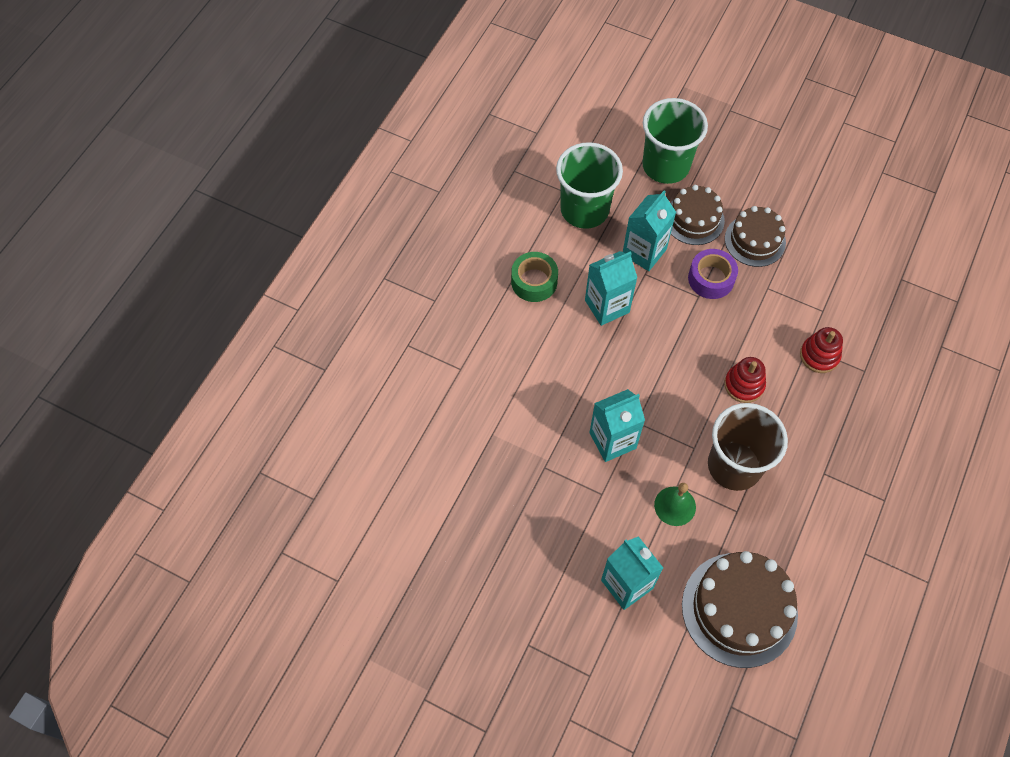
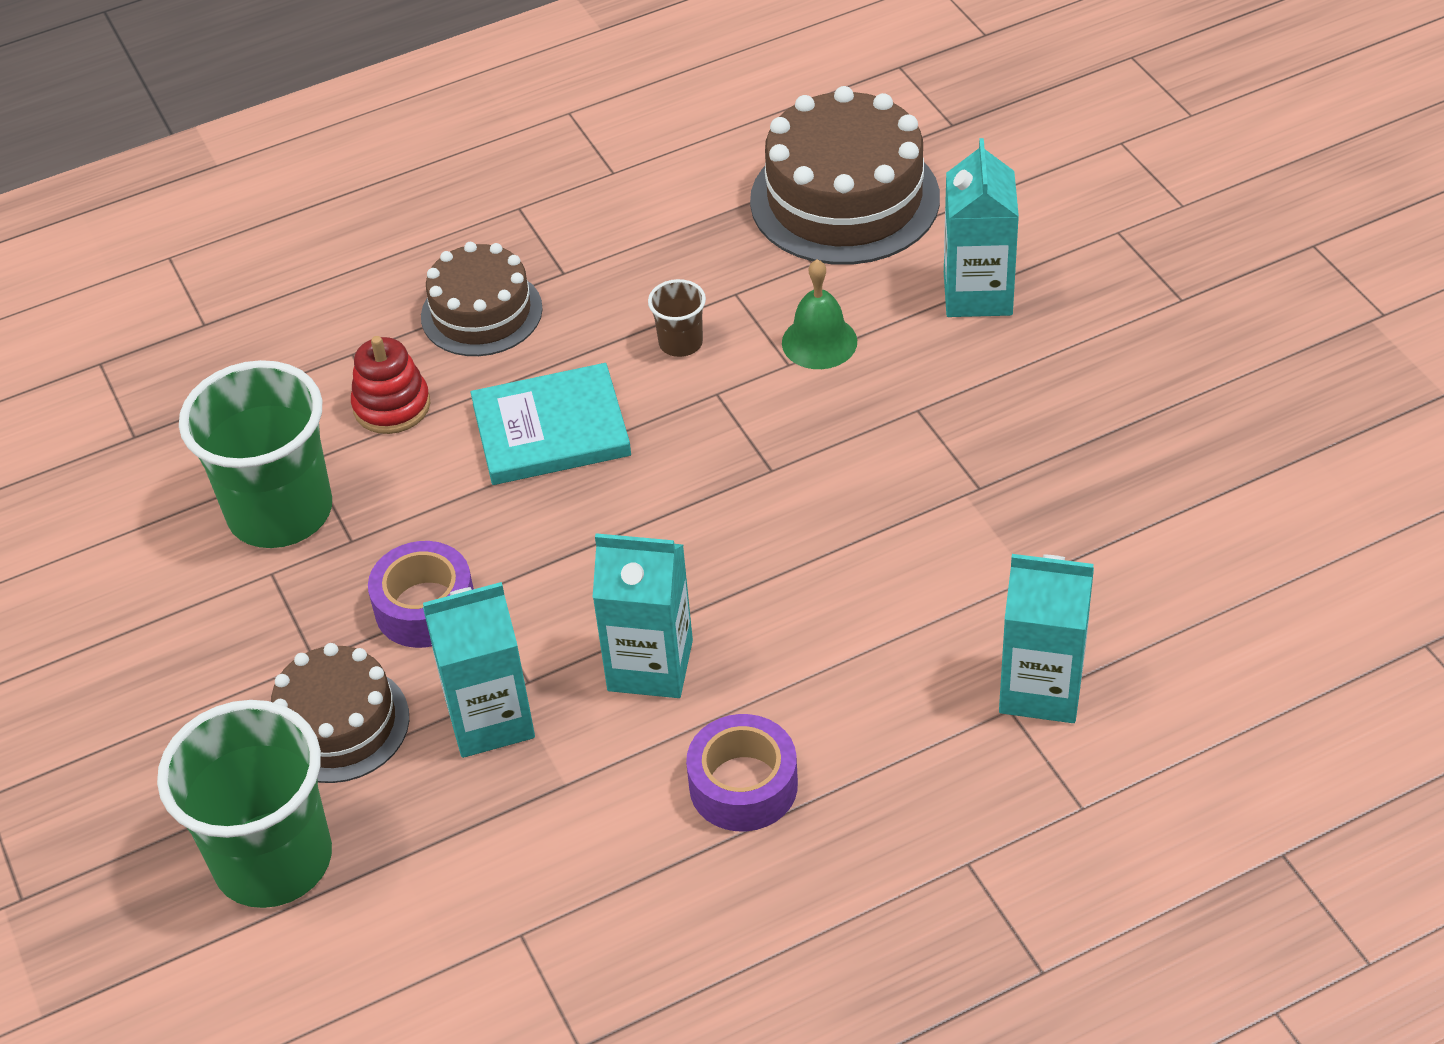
camera: 140 degrees left, 15 degrees down
green tape [511,252,558,302] -> purple tape [686,714,798,831]
green cup [556,142,623,229] -> green cup moved to [179,360,332,548]
turquoise carton [589,389,645,462] -> turquoise carton moved to [999,554,1094,723]
brown cup [708,403,788,491] -> brown cup [648,279,706,357], size x0.44
red stacking toy [724,357,766,403] -> turquoise book [470,363,631,485]
brown cake [725,206,786,267] -> brown cake moved to [421,242,543,356]

